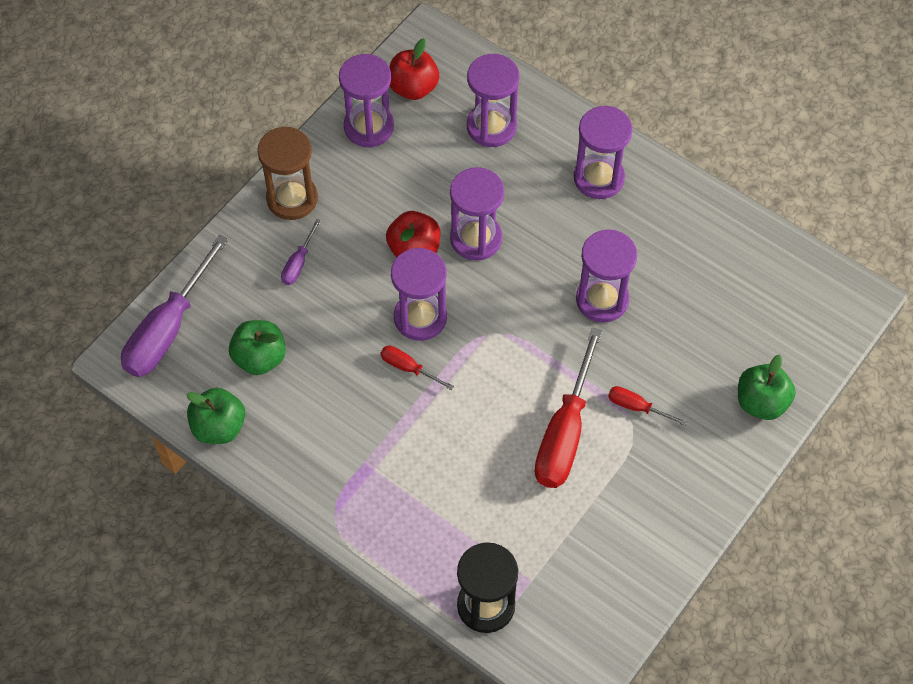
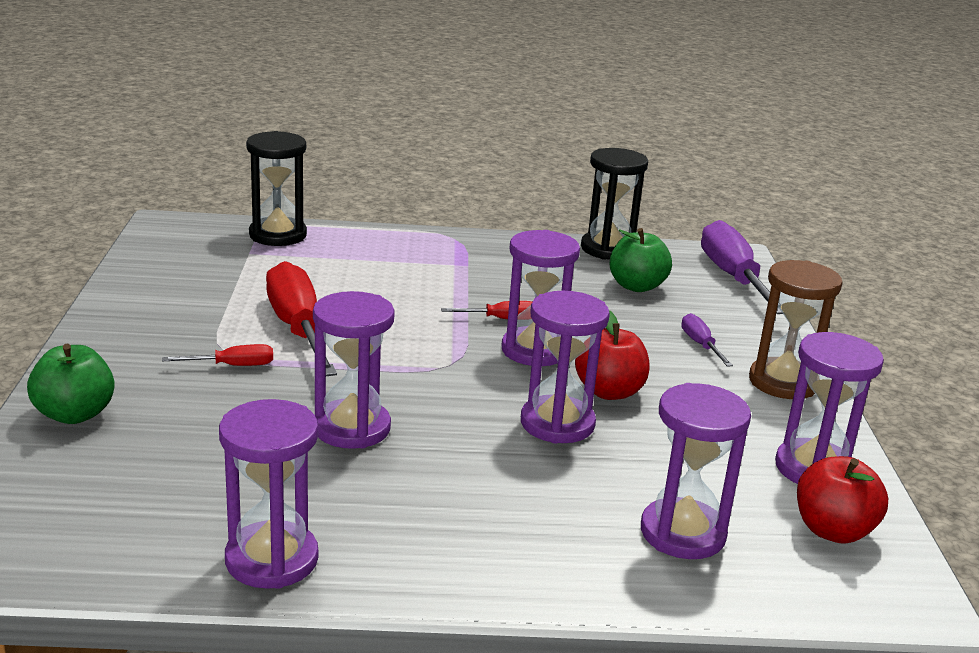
camera: 140 degrees right, 35 degrees down
green apple [187,388,245,444] -> black hourglass [581,148,648,260]
purple hourglass [574,106,633,199] -> purple hourglass moved to [219,399,318,589]

